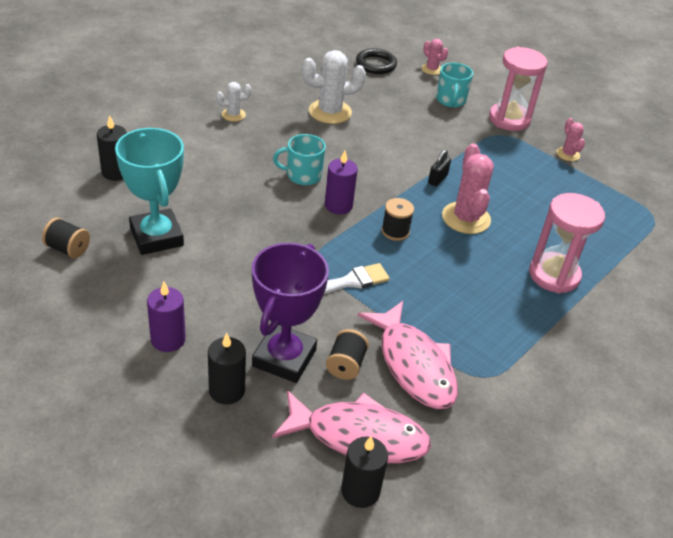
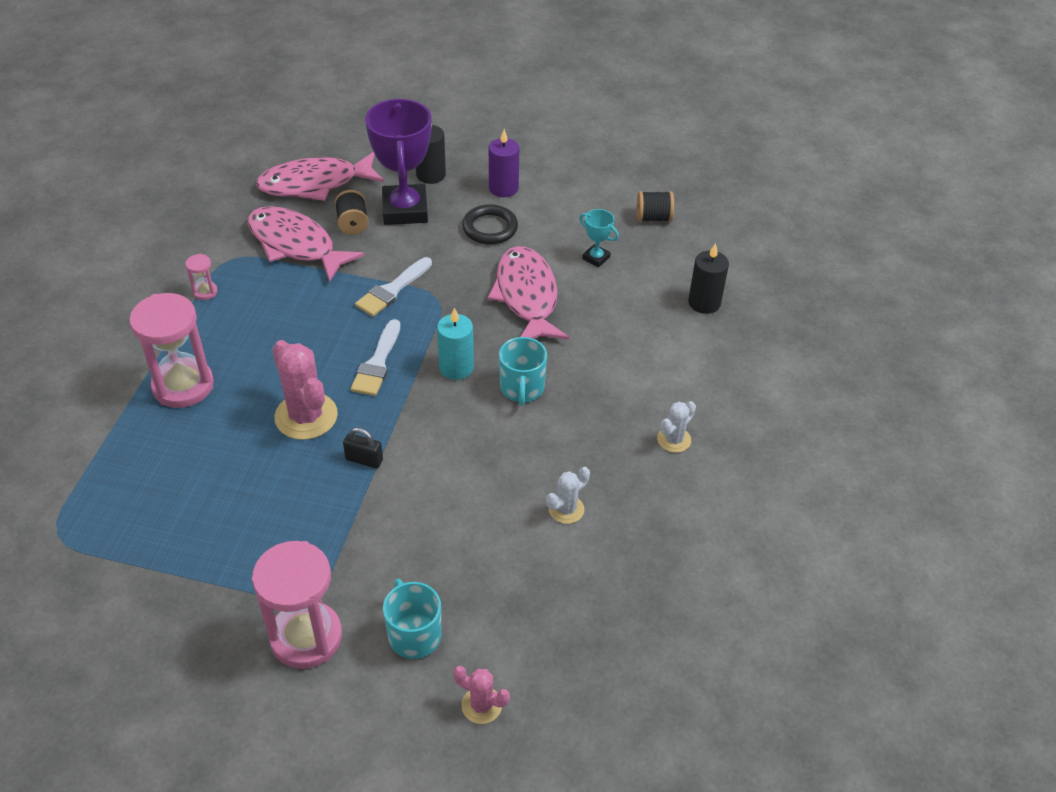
camera: 155 degrees right, 5 degrees up
turquoise trophy [115,128,184,255] -> turquoise trophy [579,209,619,268], size x0.45
turquoise mug [273,134,326,185] -> turquoise mug turned 120 degrees clockwise [499,337,547,406]
white cactus [302,50,366,124] -> white cactus [546,467,590,524], size x0.54
purple candle [325,151,358,214] -> turquoise candle [437,308,474,380]
black candle [341,436,388,508] -> none
black ring [356,48,397,74] -> black ring moved to [462,204,518,245]
black spool [381,198,414,241] -> white brush [351,319,400,396]
black padlock [428,149,451,186] -> black padlock turned 75 degrees counterclockwise [343,427,383,468]
pink cactus [556,118,585,161] -> none
none -> pink hourglass [185,254,218,300]
none -> pink fish [488,246,569,340]

